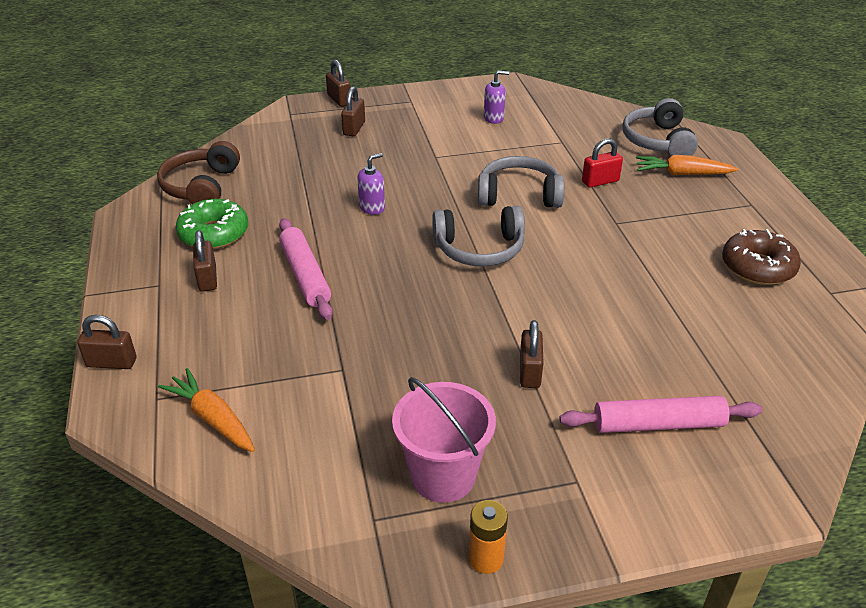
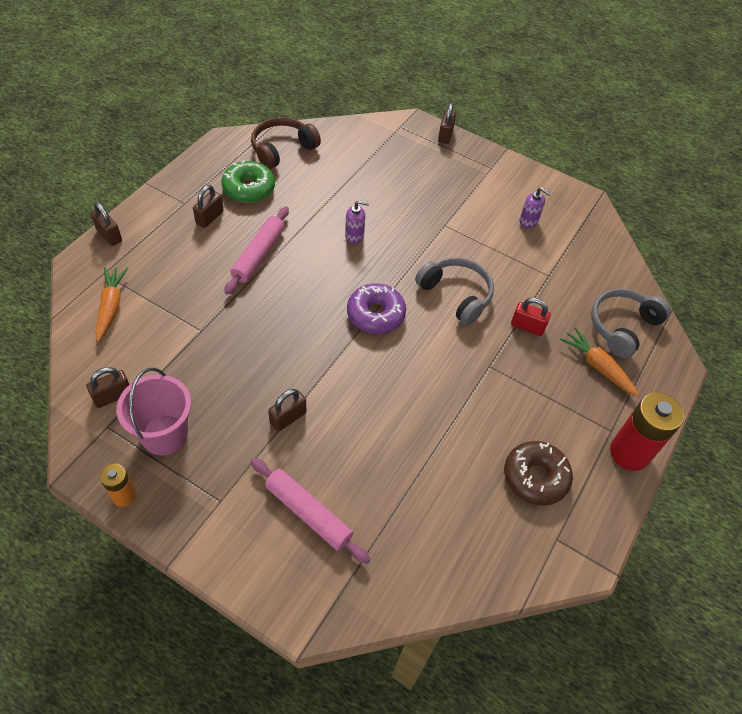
camera: 40 degrees right, 15 degrees up
brown padlock [341,86,365,136] -> brown padlock moved to [87,367,130,408]
grey headphones [432,206,525,266] -> purple donut [347,283,406,334]
none -> red battery [610,392,684,471]

